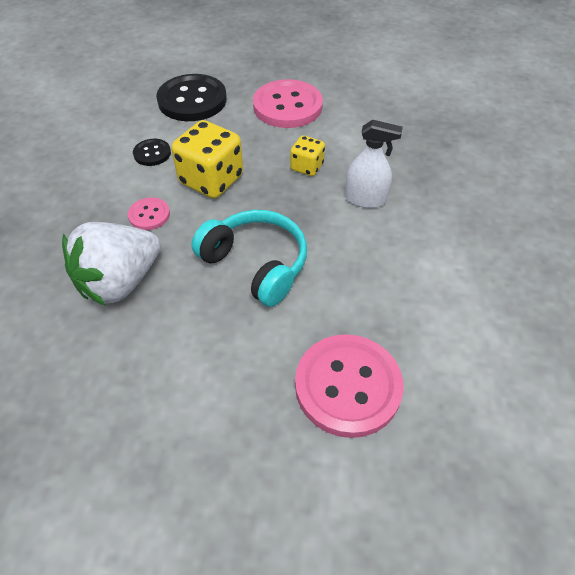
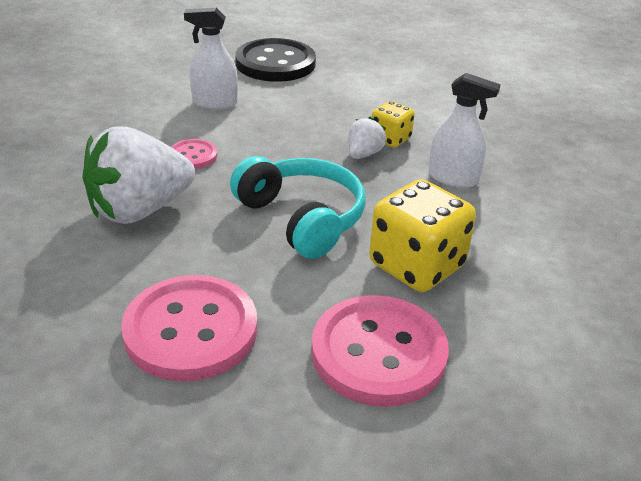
camera: 10 degrees right, 15 degrees down
black button [133,139,171,166] -> white spray bottle [184,8,238,110]
yellow dice [171,120,243,198] -> yellow dice moved to [369,179,476,292]
pink button [253,79,323,128] -> pink button moved to [121,275,257,382]
none -> white strawberry [348,116,386,159]

